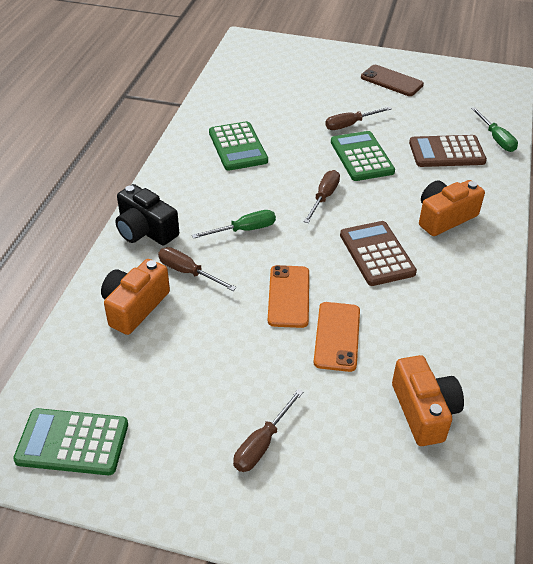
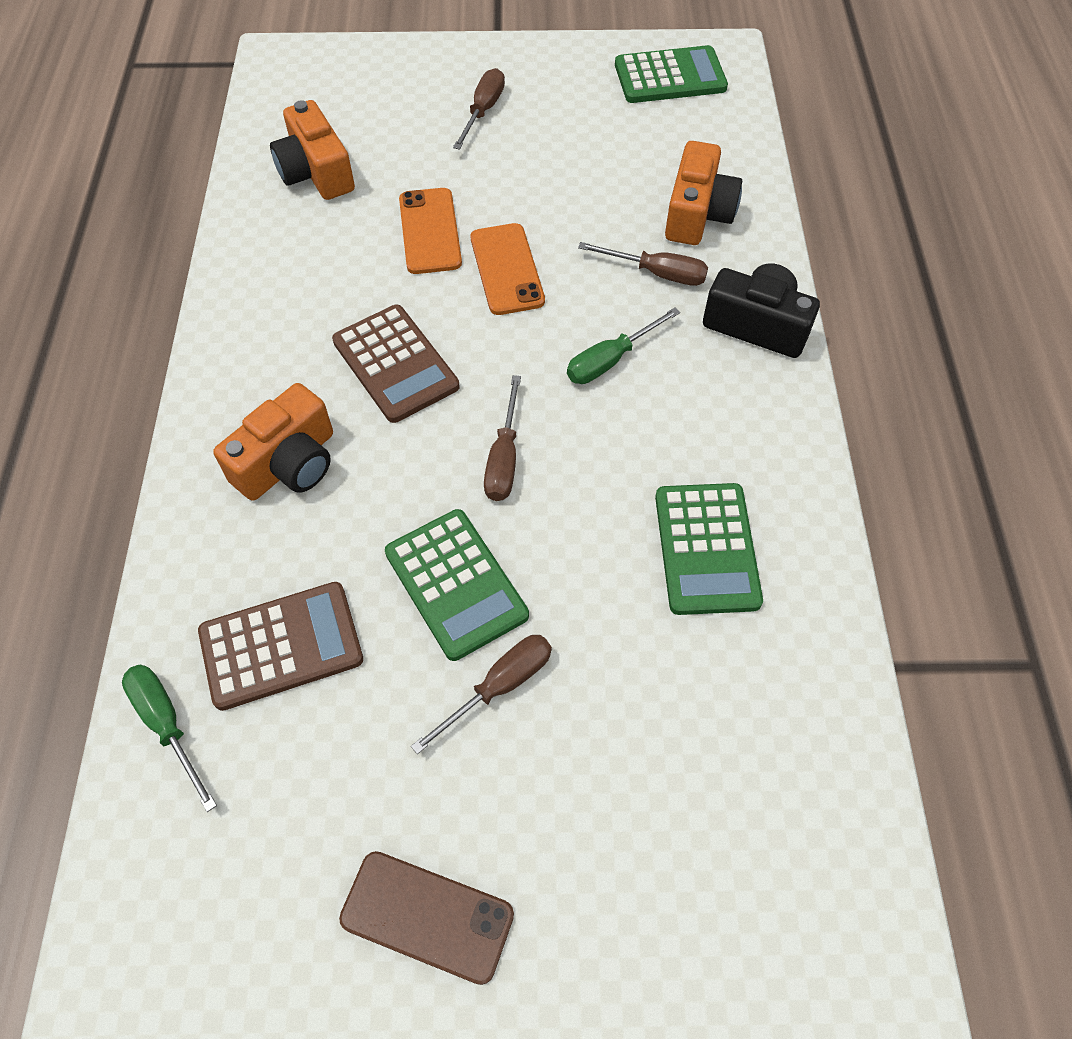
camera: 165 degrees right, 15 degrees up
green calculator [209,121,268,171] -> green calculator turned 150 degrees counterclockwise [655,483,763,615]

